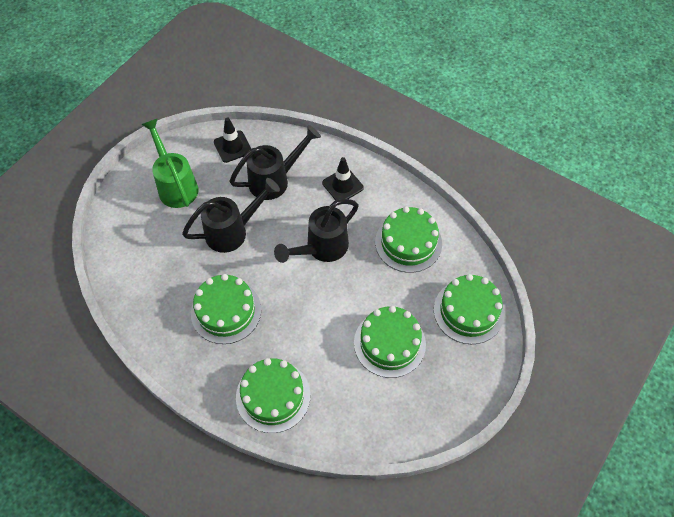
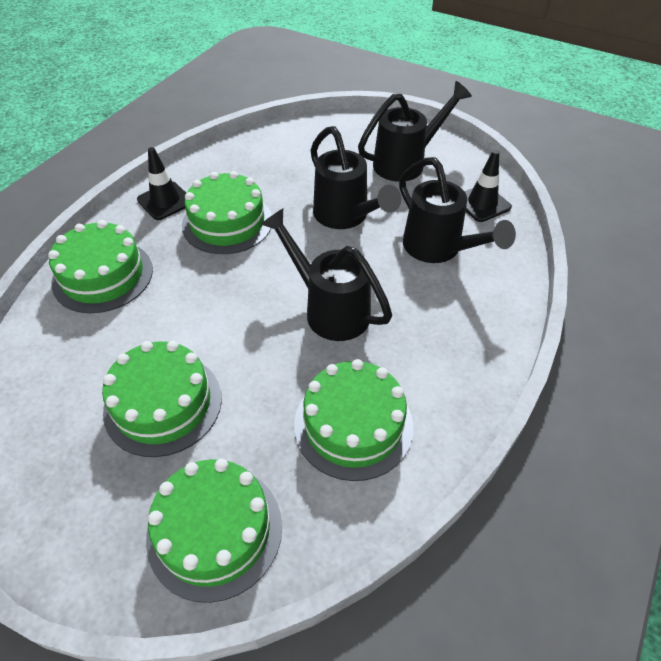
camera: 85 degrees right, 10 degrees down
green watering can [141,118,198,208] -> black watering can [358,81,472,182]
black traffic cone [322,157,364,201] -> black traffic cone moved to [137,147,186,220]

